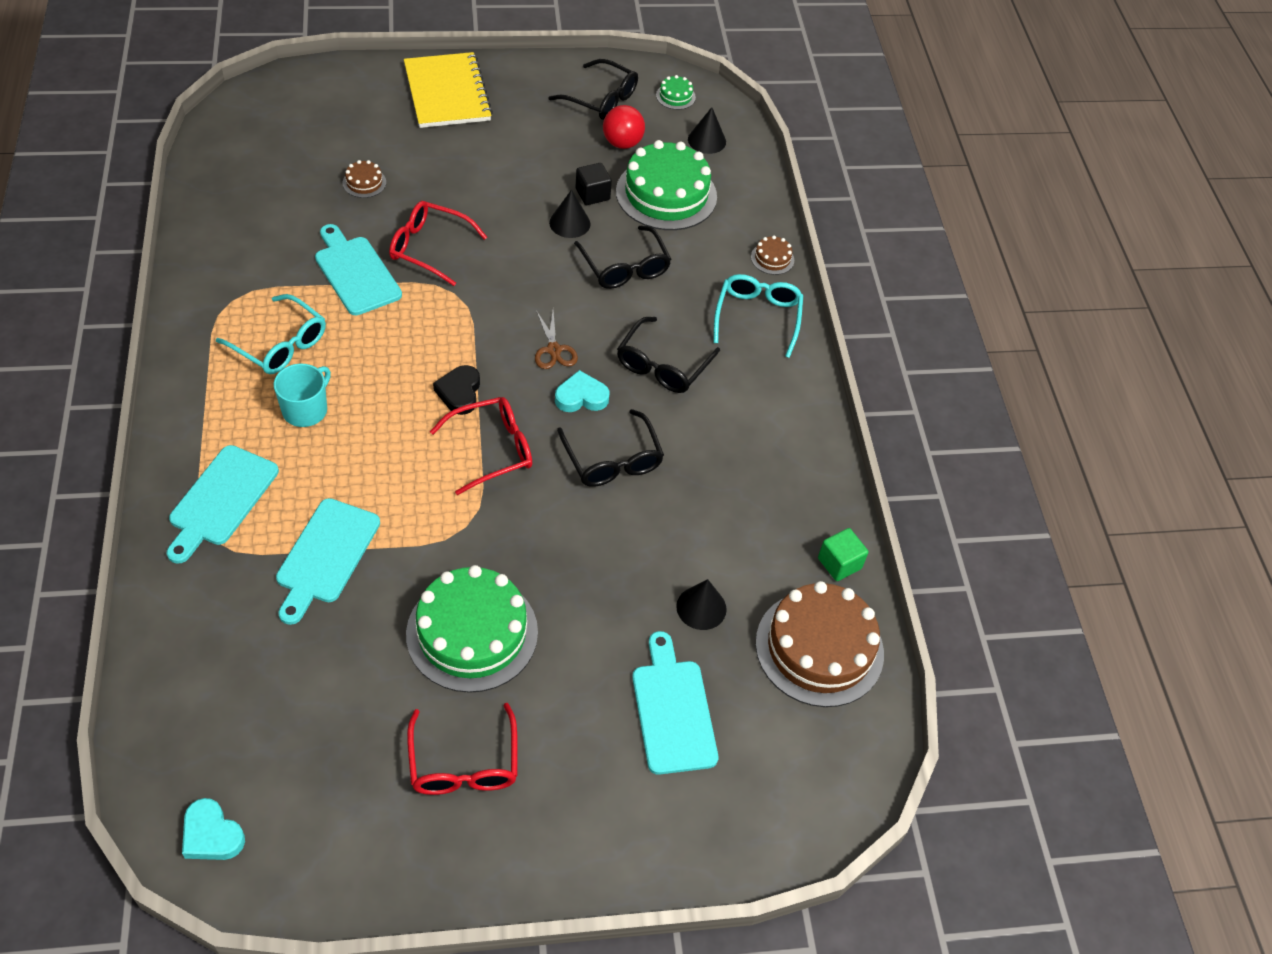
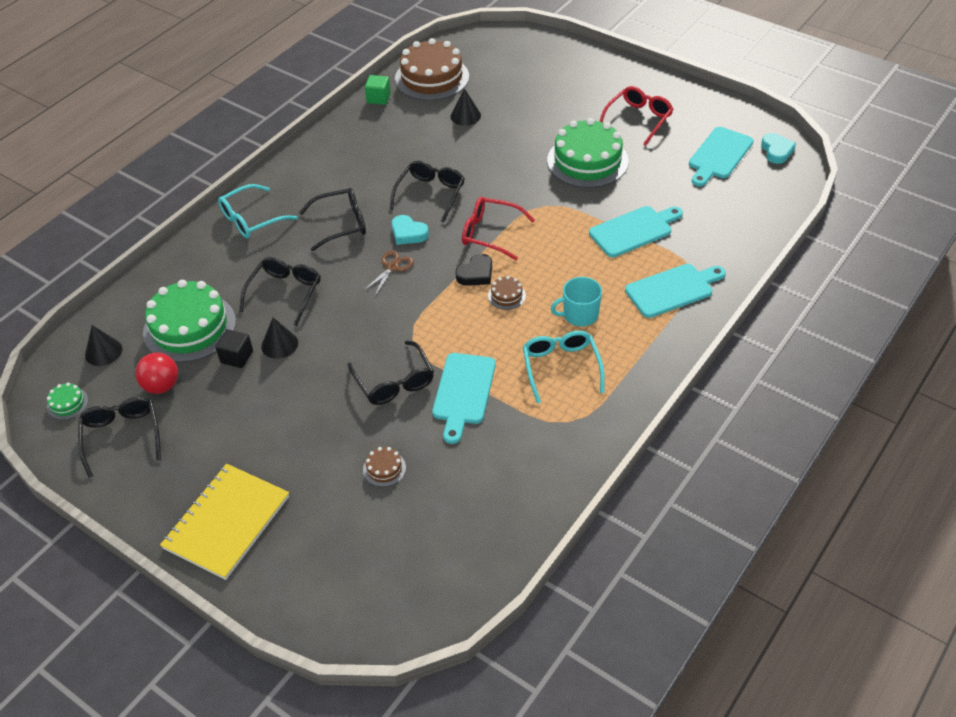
camera: 130 degrees left, 5 degrees down
red glasses [389,201,487,286] -> black glasses [348,341,434,405]
turquoise cutting board [632,631,718,775] -> turquoise cutting board moved to [689,127,754,187]
brown cake [751,235,794,275] -> brown cake moved to [488,276,526,310]

